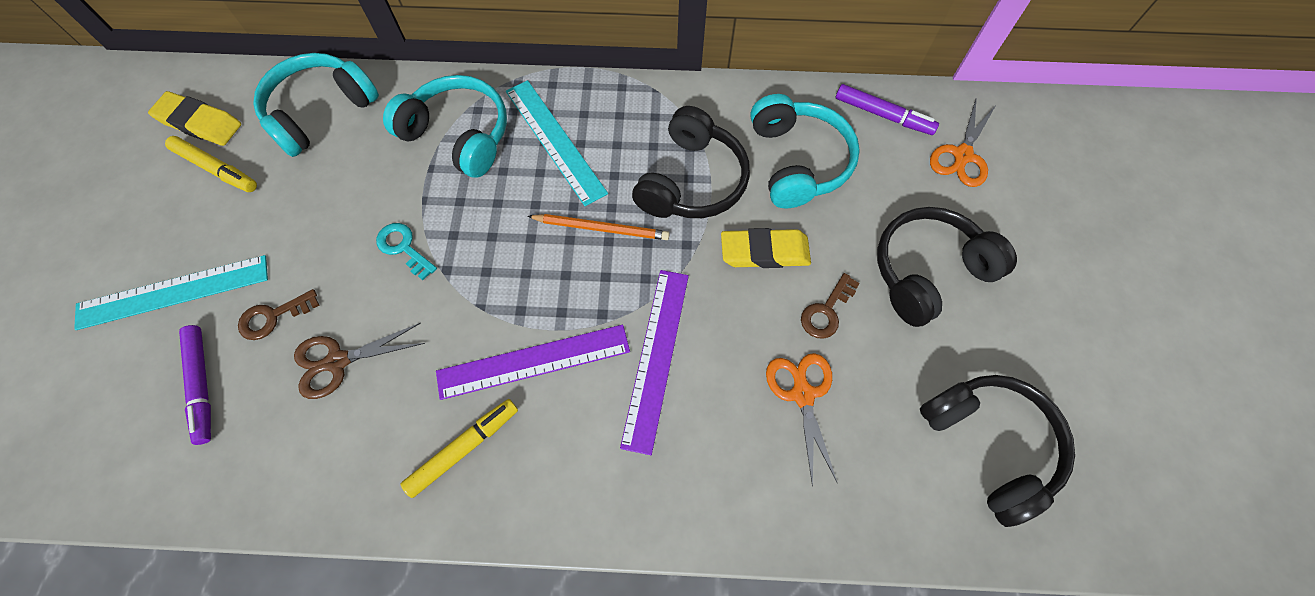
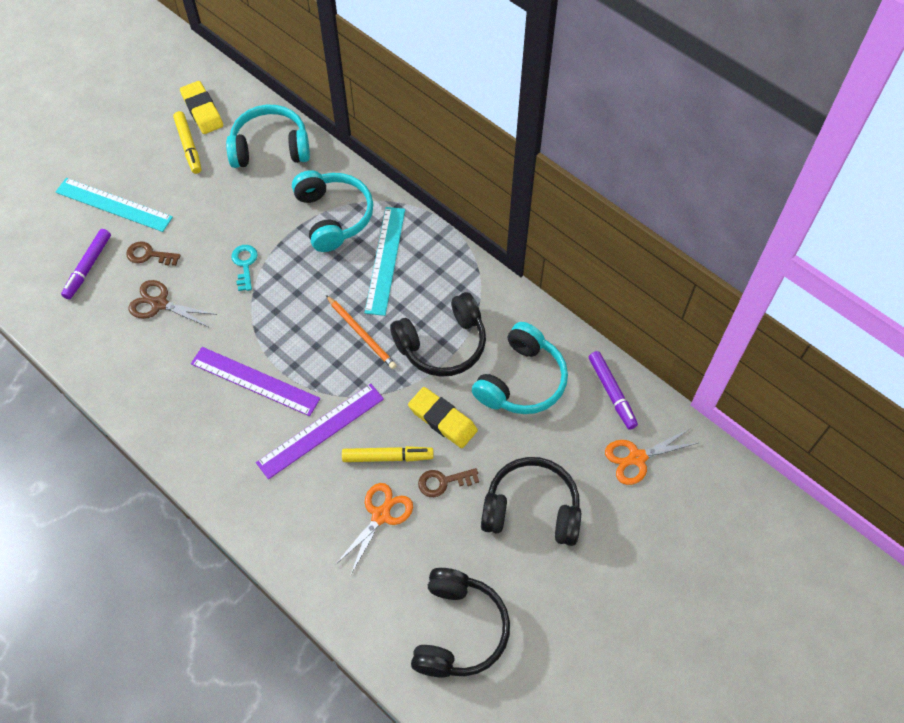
camera: 40 degrees right, 5 degrees down
yellow marker [401,399,518,498] -> yellow marker moved to [342,446,434,462]

